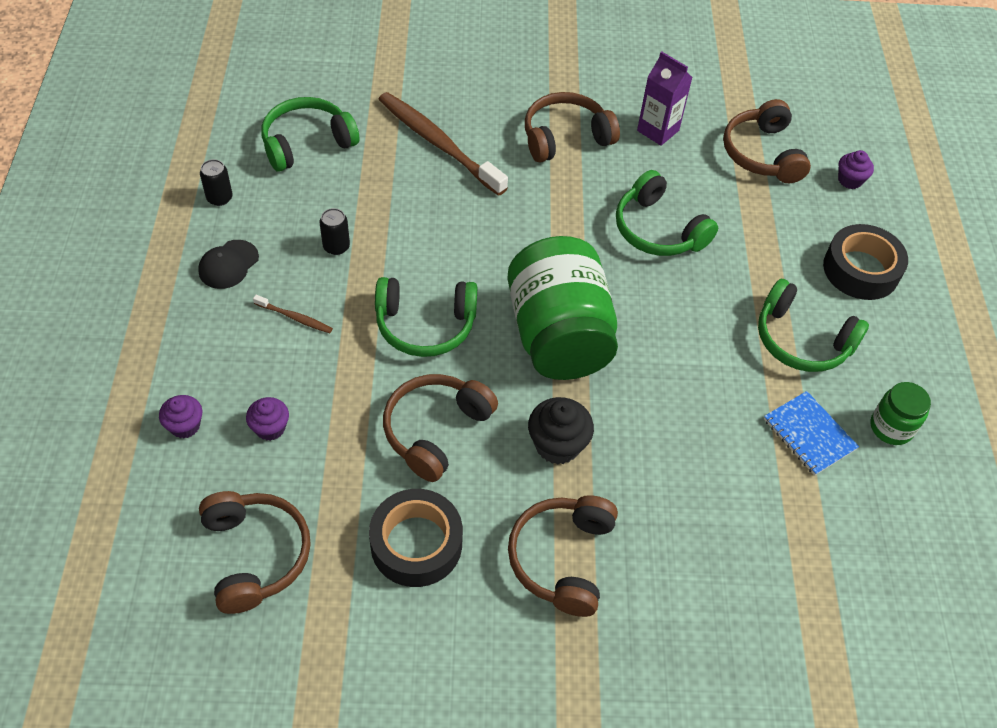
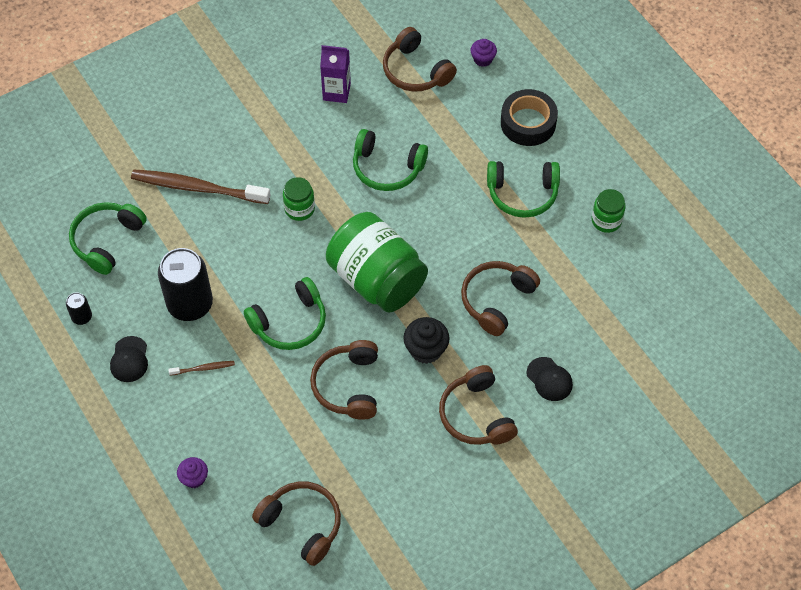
camera: 30 degrees left, 5 degrees up
purple cupcake [246,397,289,441] -> none
black can [320,208,350,255] -> black can [158,248,213,321], size x2.22
black tape [369,489,463,587] -> none
brown headphones [525,92,620,163] -> brown headphones moved to [461,261,540,336]
blue notebook [764,391,859,476] -> none
none -> green jar [283,177,315,221]
none -> black cap [527,357,573,401]

